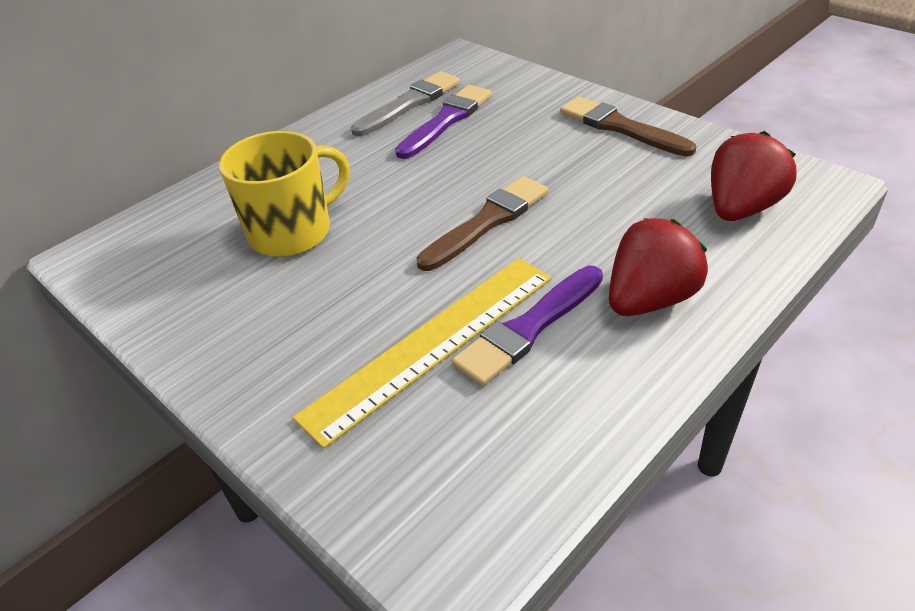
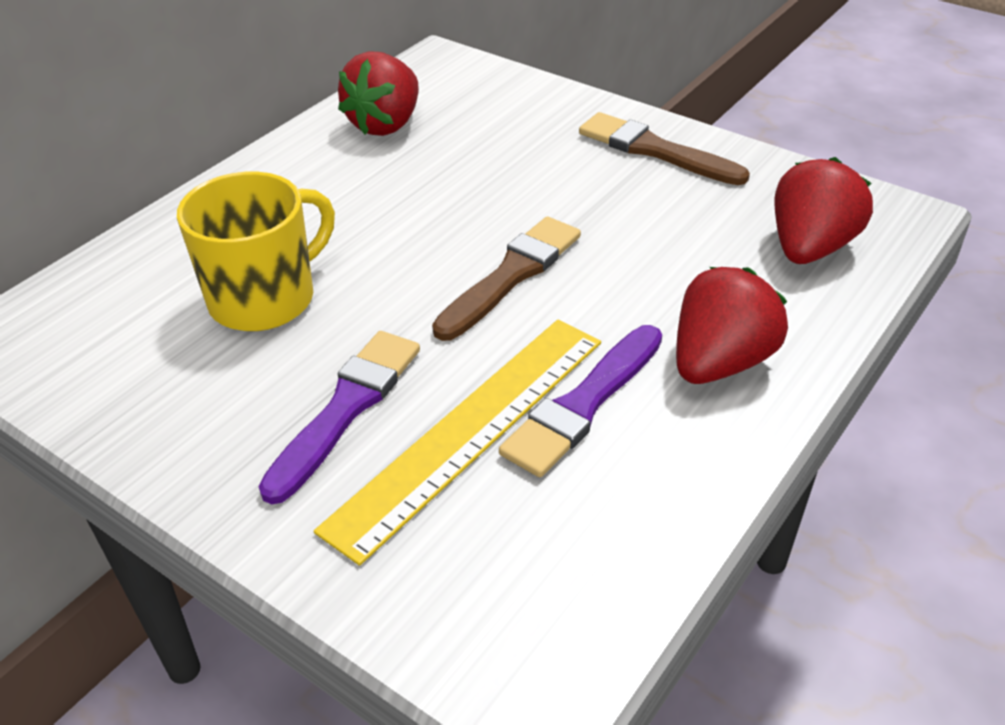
camera: 10 degrees left, 0 degrees up
grey brush [351,71,460,136] -> red strawberry [338,51,419,136]
purple brush [395,85,492,159] -> purple brush moved to [259,331,420,504]

